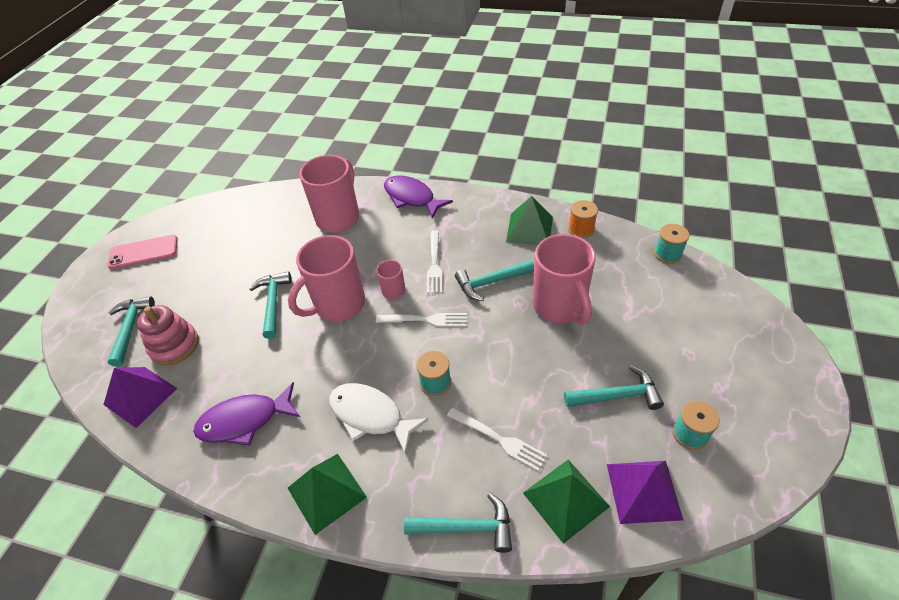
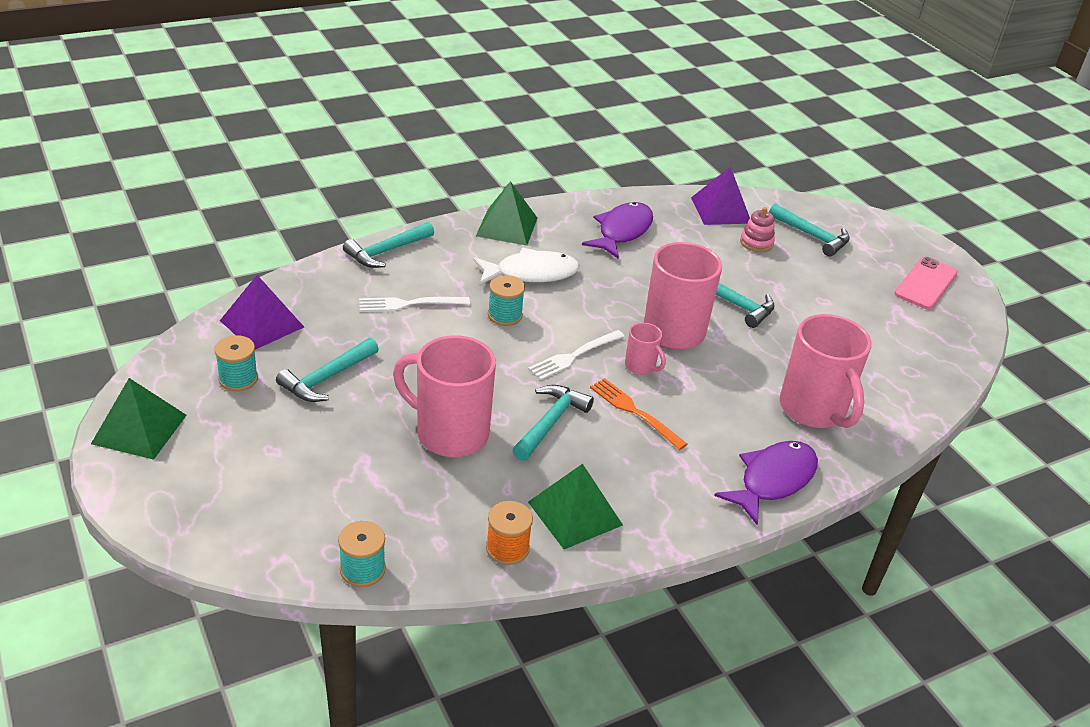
camera: 130 degrees right, 10 degrees down
pink stacking toy [137,305,199,365] -> pink stacking toy [740,207,775,252], size x0.65
purple fish [384,175,453,219] -> purple fish turned 45 degrees counterclockwise [714,441,818,525]
white fork [427,230,442,294] -> orange fork [590,378,687,450]
green pyramid [523,460,610,544] -> green pyramid moved to [91,378,187,460]

